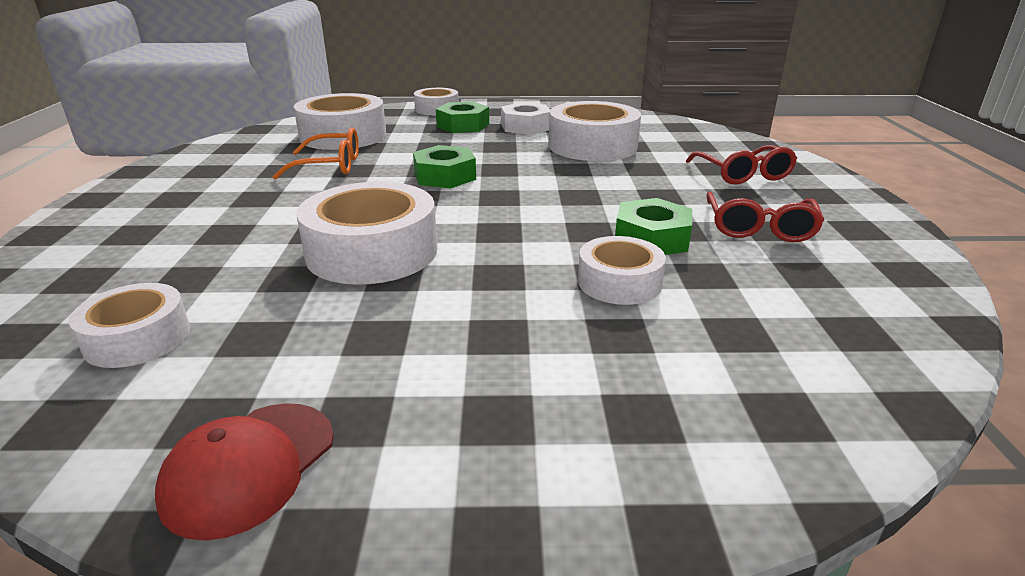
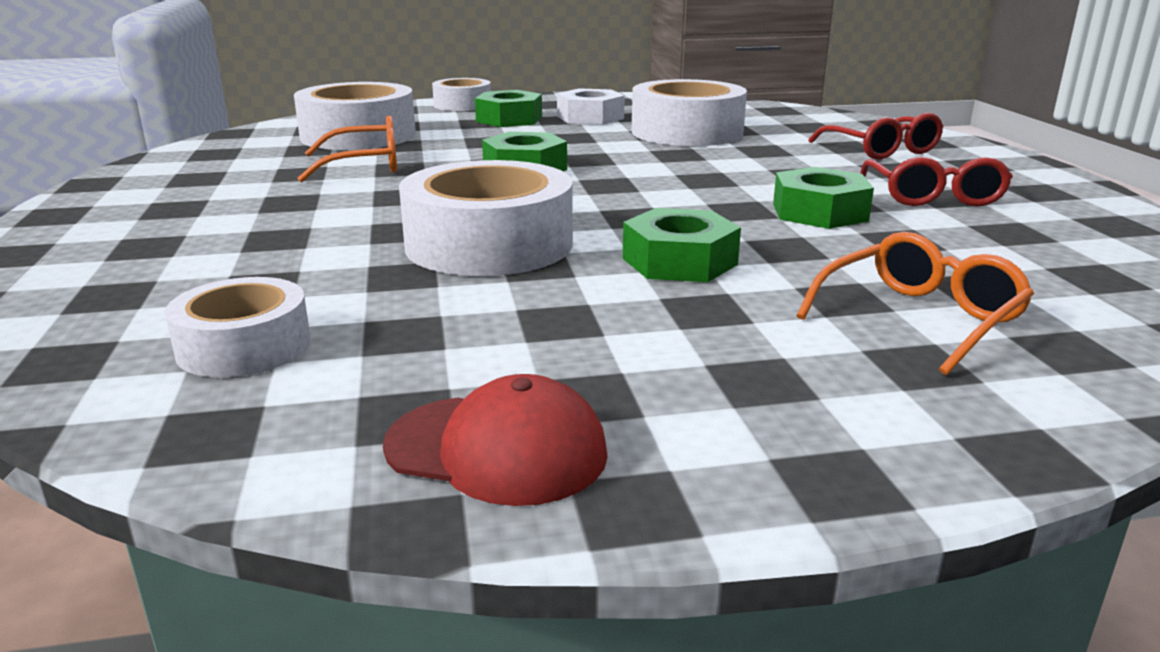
camera: 10 degrees left, 5 degrees down
red cap [155,403,334,540] -> red cap turned 90 degrees counterclockwise [383,374,608,506]
white tape [578,236,666,305] -> none
none -> green nut [623,208,741,282]
none -> orange glasses [796,232,1034,375]

